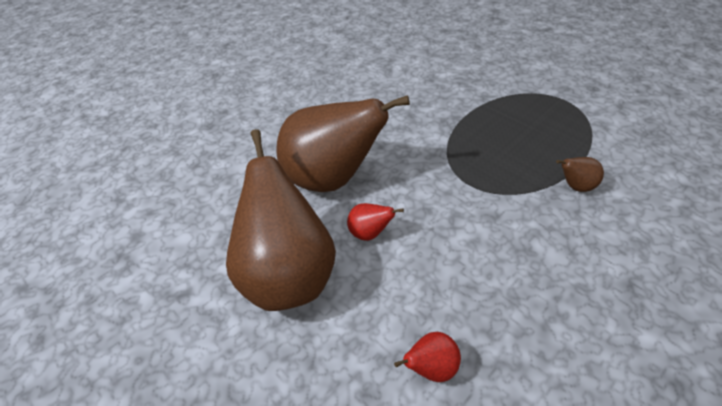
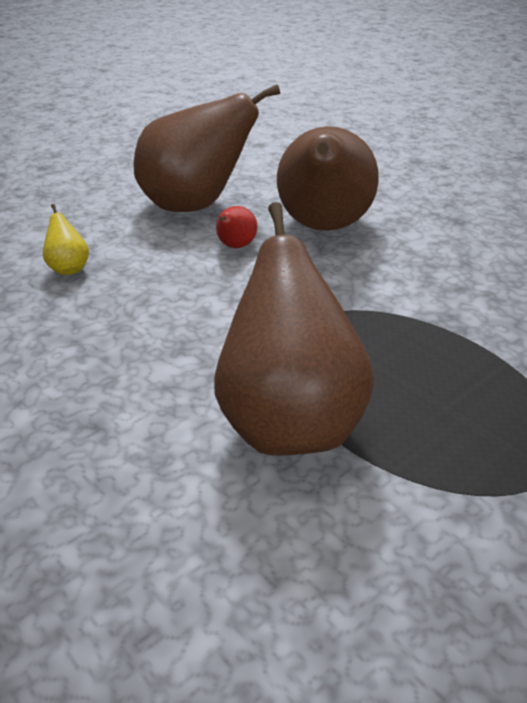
camera: 90 degrees right, 10 degrees down
red pear [394,332,461,382] -> yellow pear [43,204,89,275]
brown pear [556,157,604,192] -> brown pear [214,202,375,456], size x2.50

